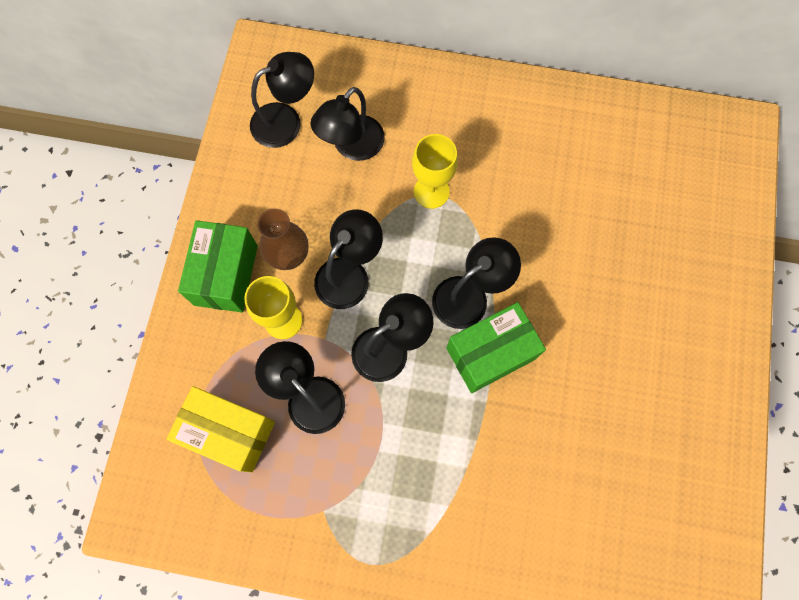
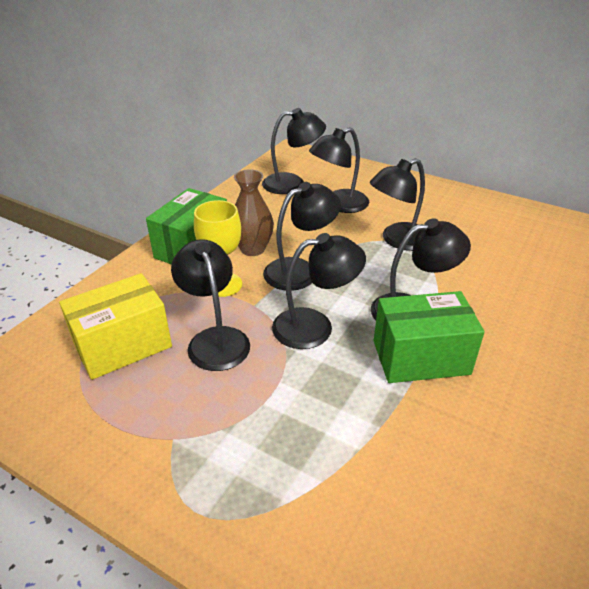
camera: 20 degrees right, 35 degrees down
yellow box [166,386,275,472] -> yellow box turned 75 degrees counterclockwise [59,273,172,380]
yellow goblet [412,134,458,209] -> black lamp [370,158,425,251]

